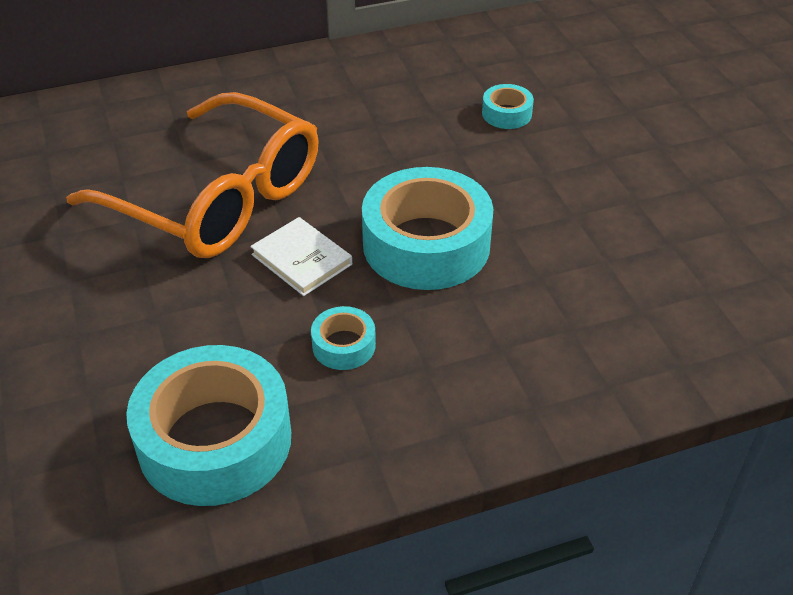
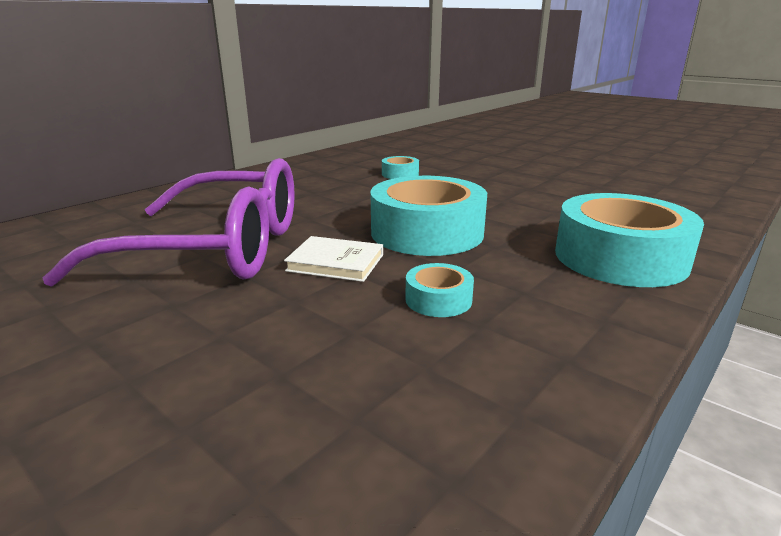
camera: 30 degrees left, 20 degrees down
orange glasses [66,92,318,258] -> purple glasses [43,158,295,287]
turquoise tape [126,345,291,506] -> turquoise tape moved to [555,193,704,287]

